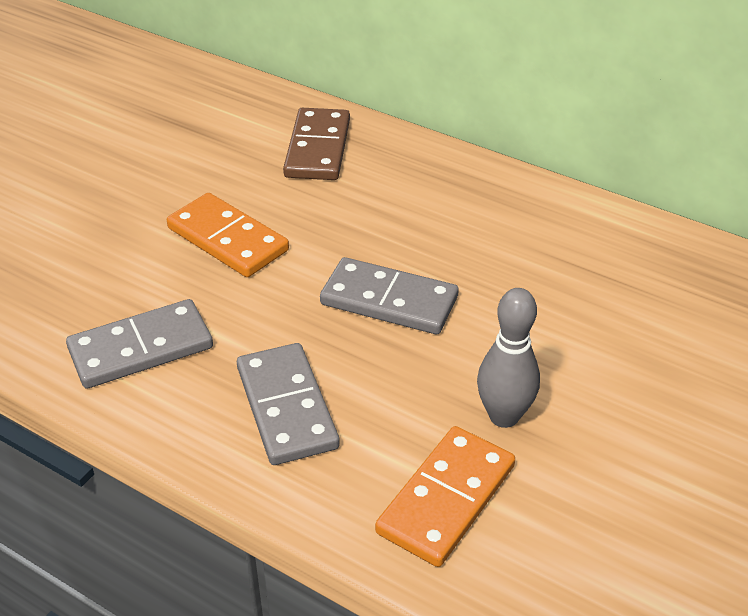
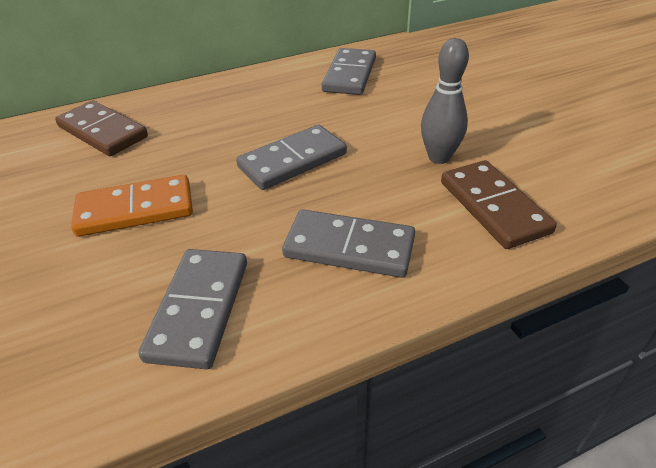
camera: 55 degrees left, 0 degrees up
orange domino [375,426,515,567] -> brown domino [441,160,557,249]
none -> grey domino [322,48,376,95]

